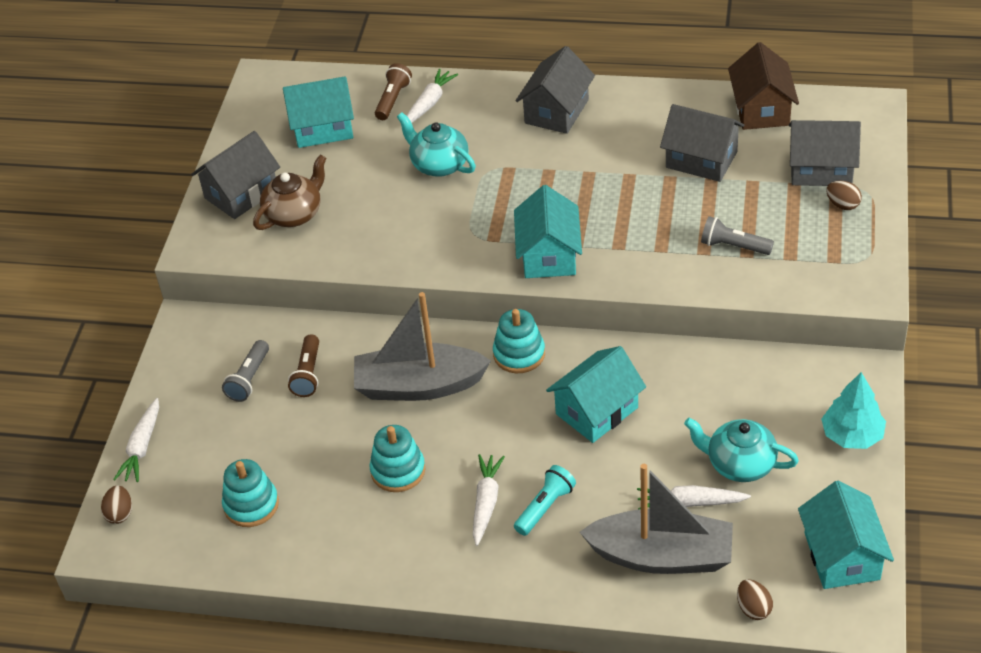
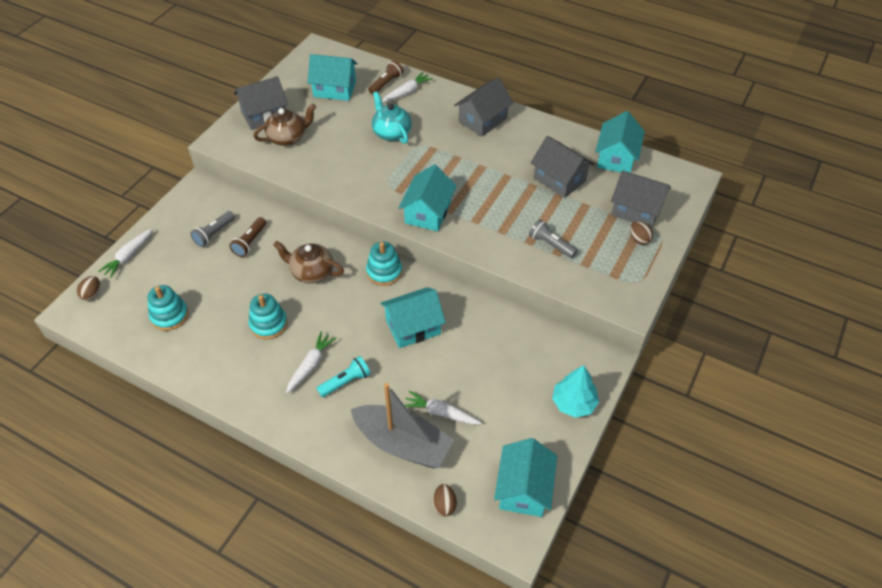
camera: 15 degrees right, 5 degrees up
grey boat [354,292,491,401] -> brown teapot [273,241,344,283]
turquoise teapot [684,418,799,482] -> none
brown house [728,42,799,130] -> turquoise house [595,111,645,173]

